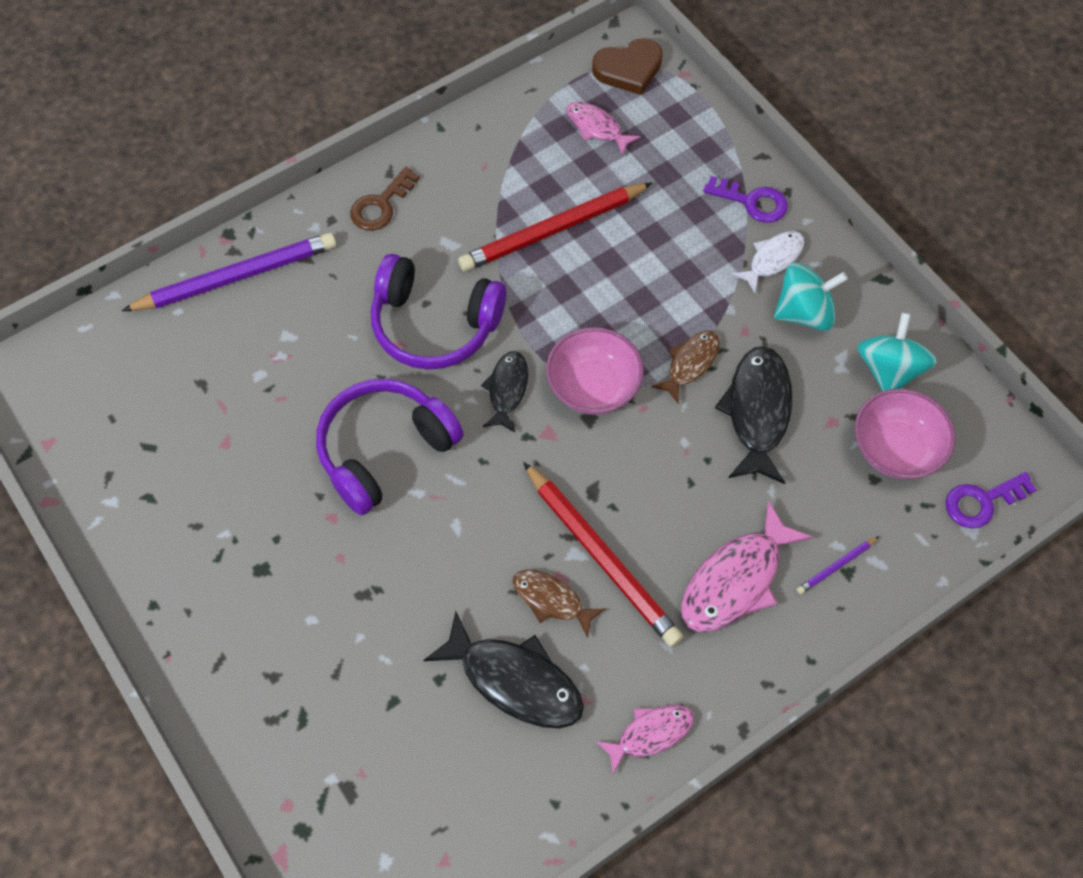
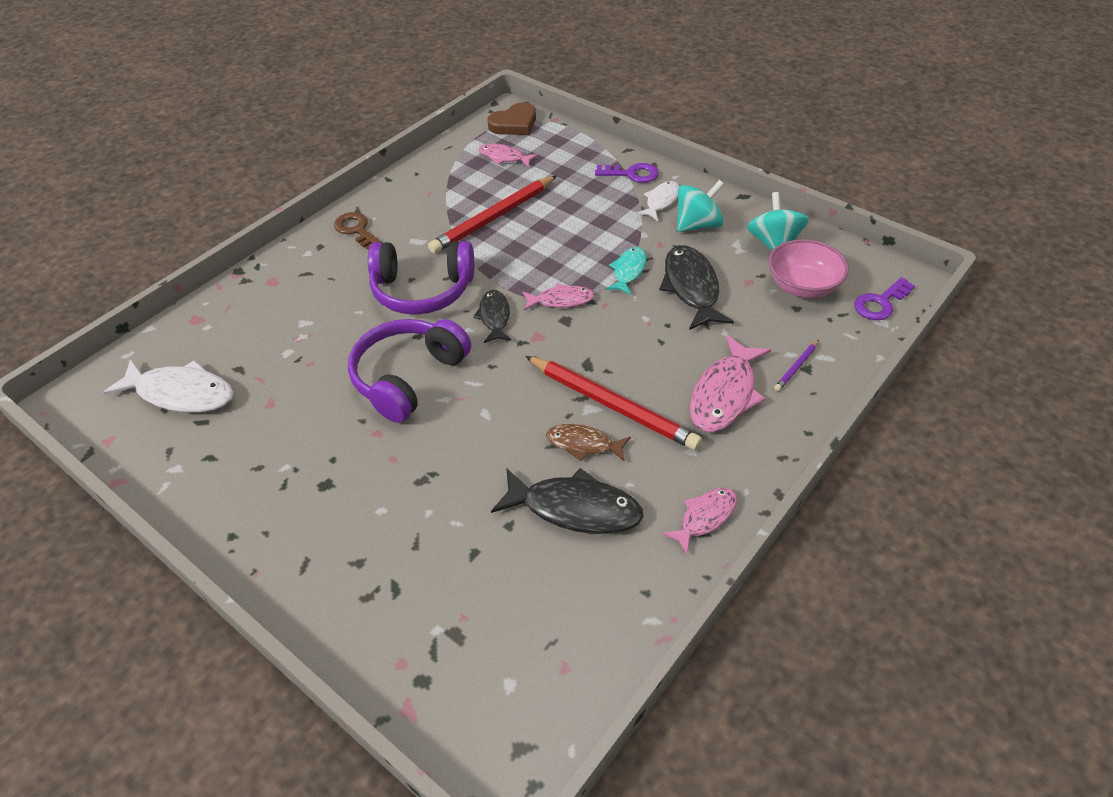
camera: 15 degrees left, 15 degrees down
purple pencil [122,233,336,311] -> none
brown key [350,166,420,231] -> brown key turned 120 degrees clockwise [334,212,382,250]
pink bowl [546,327,644,415] -> pink fish [522,283,595,311]
brown fish [651,331,720,404] -> turquoise fish [606,247,647,295]
none -> white fish [103,359,234,413]

